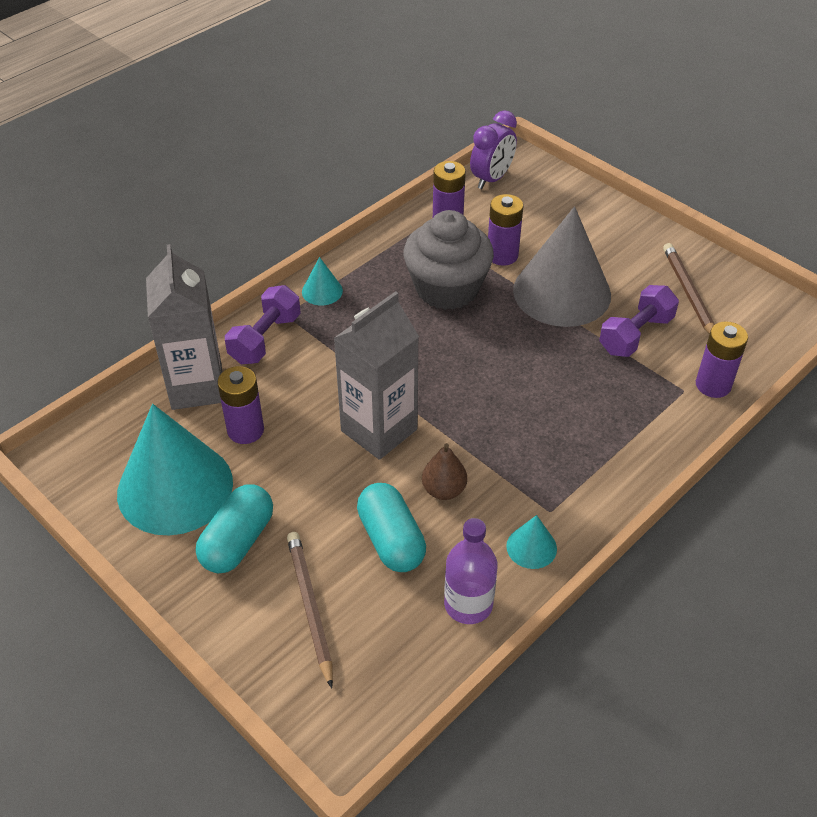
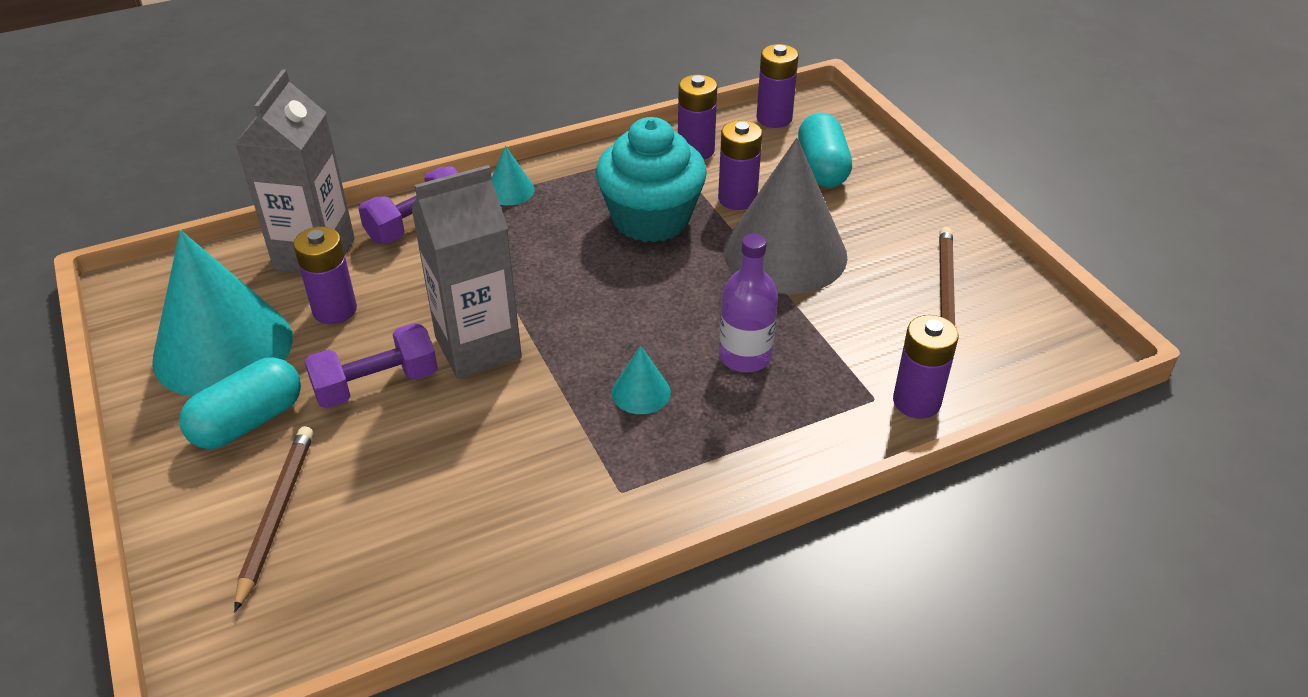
camera: 20 degrees right, 5 degrees down
turquoise capsule [357,483,426,572] -> turquoise capsule moved to [798,113,852,188]
grey cupcake [403,210,494,310] -> turquoise cupcake [596,117,707,243]
brown pear [422,443,467,500] -> none
purple bottle [444,518,498,624] -> purple bottle moved to [719,234,778,372]
purple clock [470,110,517,189] -> purple battery [757,44,799,128]
turquoise cone [506,515,557,569] -> turquoise cone moved to [612,345,671,414]
purple dumbbell [599,285,679,357] -> purple dumbbell moved to [304,323,438,408]

